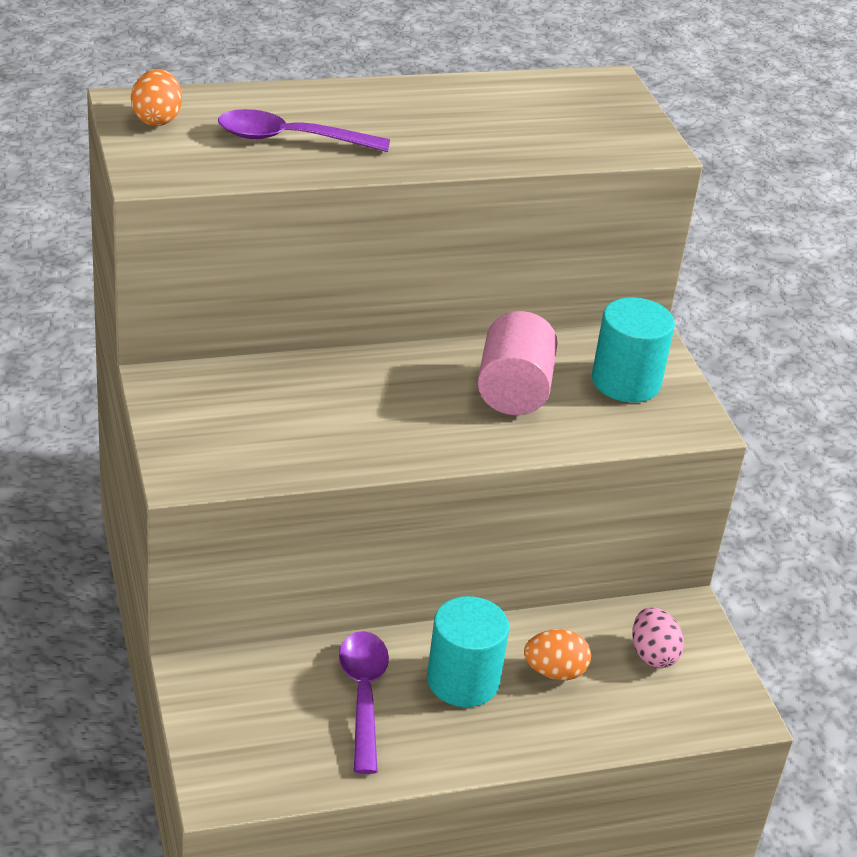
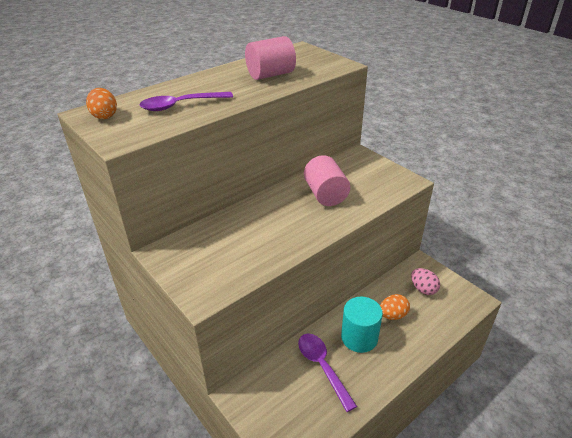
camera: 20 degrees left, 0 degrees up
turquoise cylinder [592,297,675,402] -> none
none -> pink cylinder [245,36,296,80]

